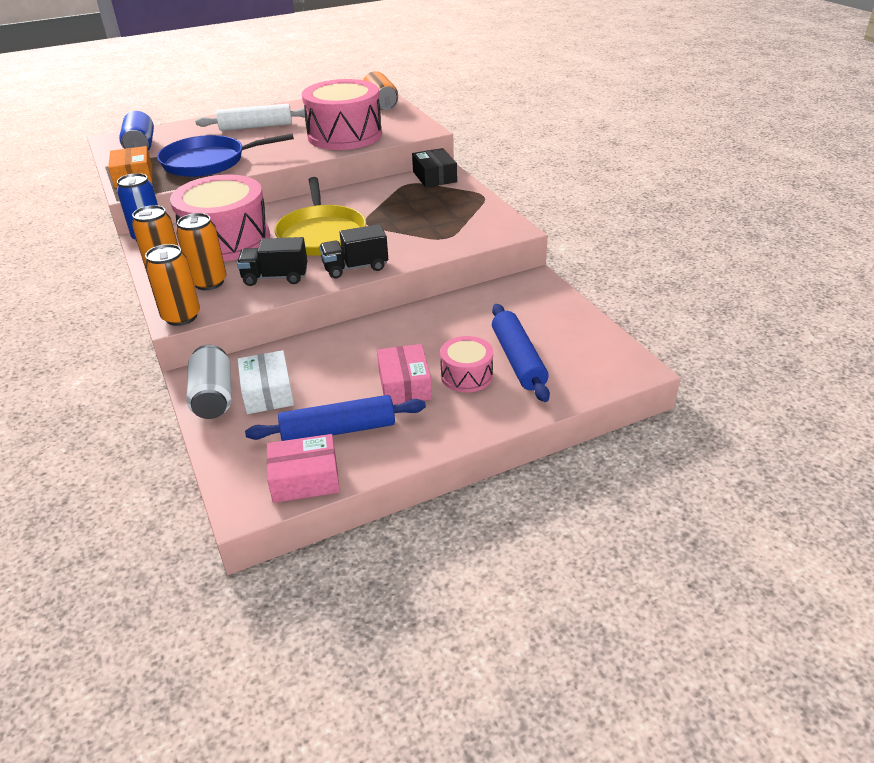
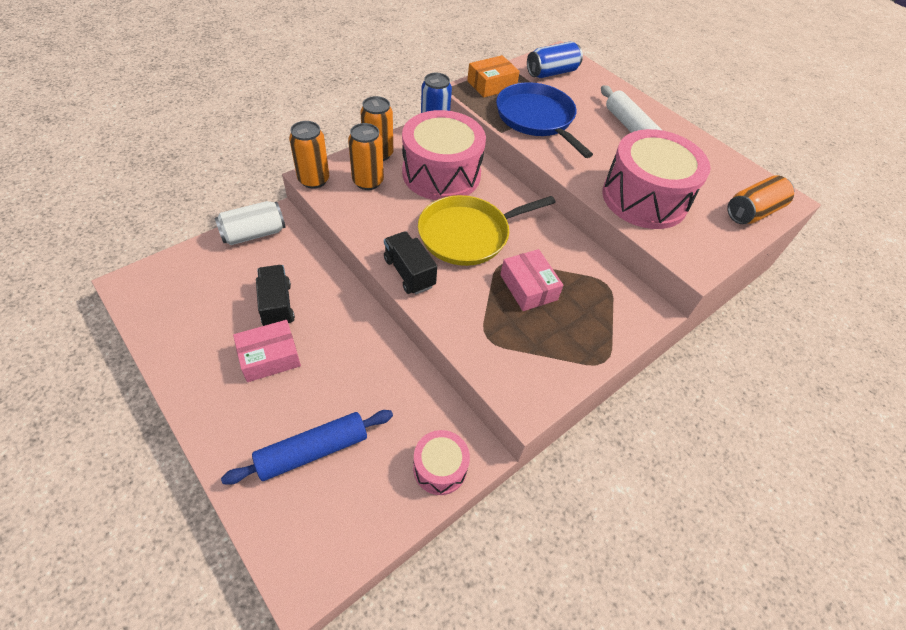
camera: 70 degrees right, 15 degrees up
black truck [237,237,307,286] -> black truck moved to [256,265,295,326]
white box [238,350,294,414] -> none
blue rolling pin [245,395,426,441] -> none
pink box [267,434,340,503] -> pink box moved to [500,249,563,311]
black box [412,148,457,188] -> none
pink drum [440,336,493,392] -> pink drum moved to [413,430,470,495]

